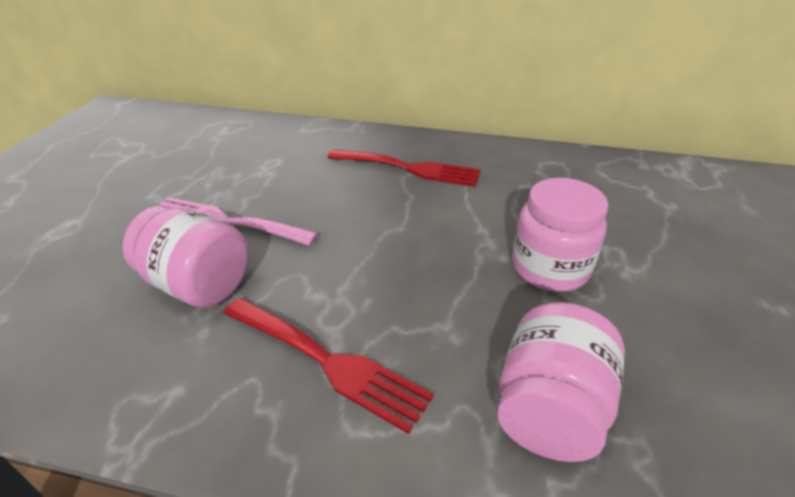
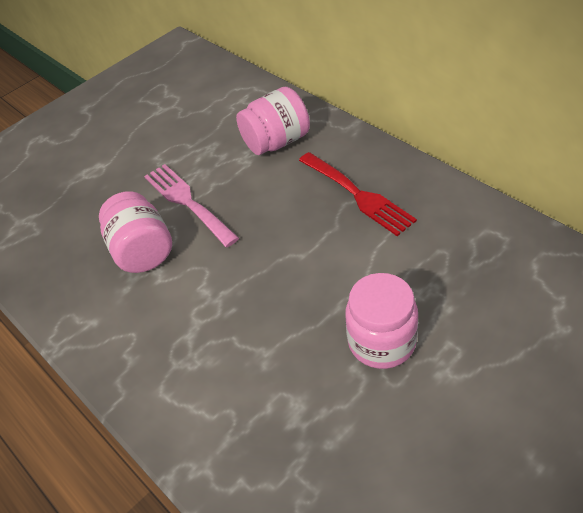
camera: 40 degrees right, 10 degrees up
red fork [223,298,434,434] -> none
pink jar [497,302,625,462] -> pink jar moved to [236,87,310,155]

